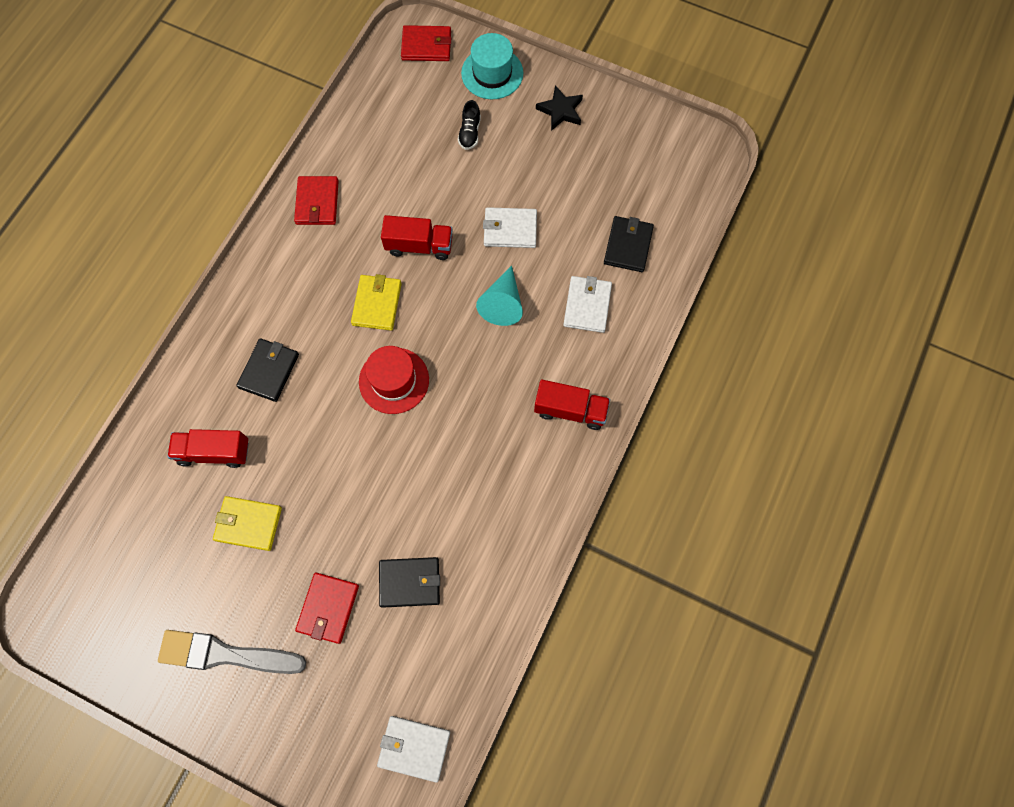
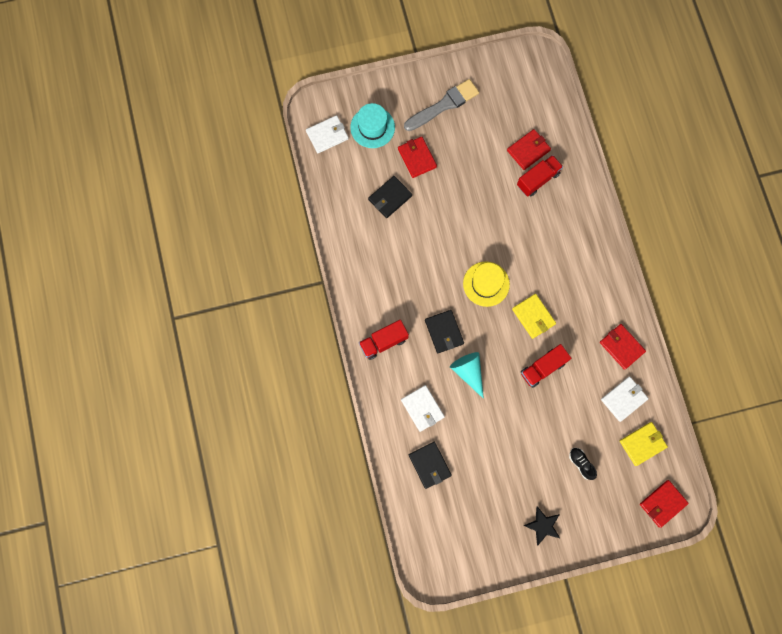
camera: 140 degrees right, 5 degrees up
yellow wallet [213,496,282,551] -> yellow wallet moved to [620,422,668,466]
black wallet [236,338,299,402] -> black wallet moved to [425,310,464,353]
red hat [359,346,429,414] -> yellow hat [463,262,510,307]
turquoise hat [461,33,523,99] -> turquoise hat moved to [350,103,395,148]
white wallet [483,207,537,248] -> white wallet moved to [601,376,649,422]
none -> red wallet [507,129,551,170]

